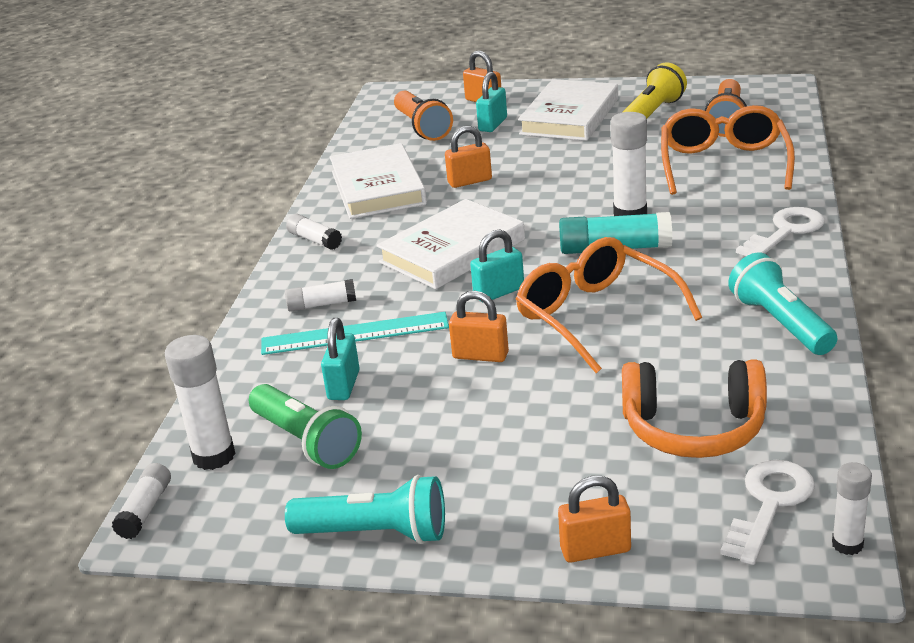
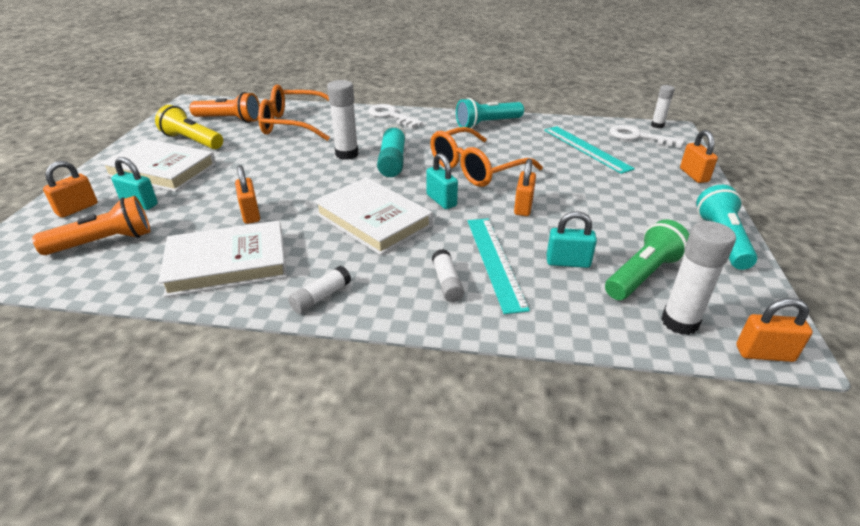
camera: 95 degrees left, 5 degrees up
white glue stick [112,463,171,539] -> orange padlock [736,298,813,362]
orange headphones [622,360,767,458] -> turquoise ruler [544,126,635,174]

